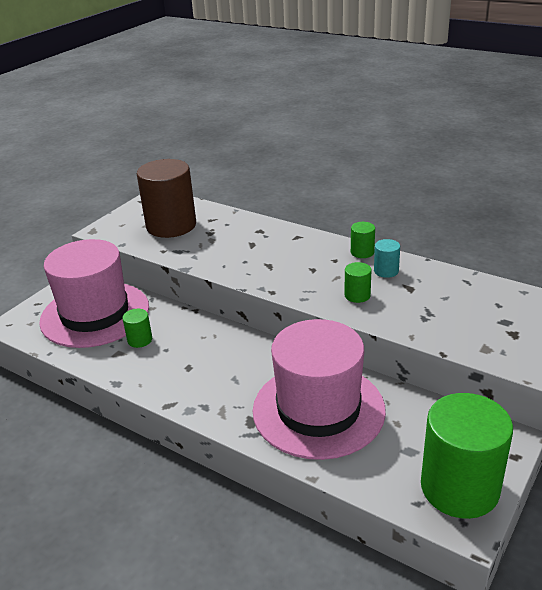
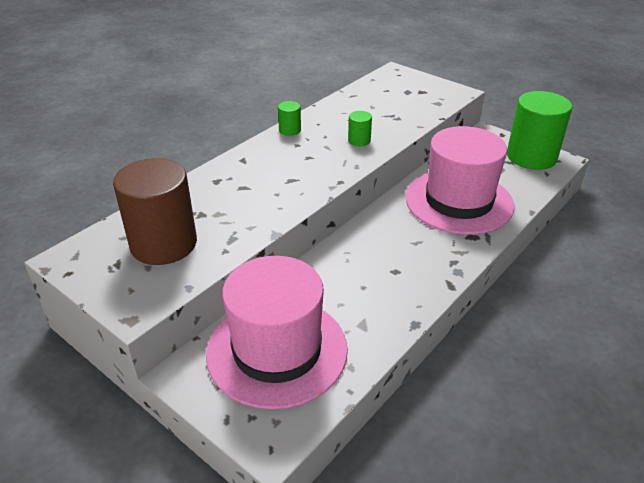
camera: 85 degrees left, 5 degrees up
green cylinder [123,309,152,348] -> none
turquoise cylinder [374,239,400,278] -> none

